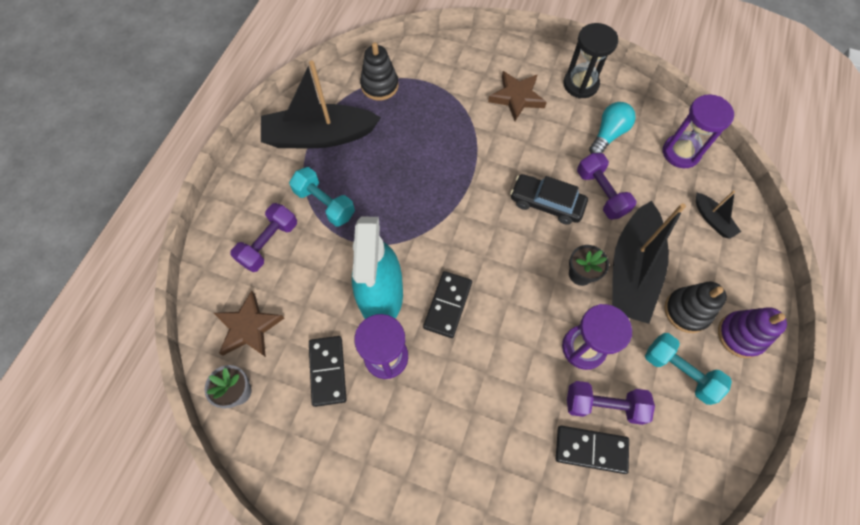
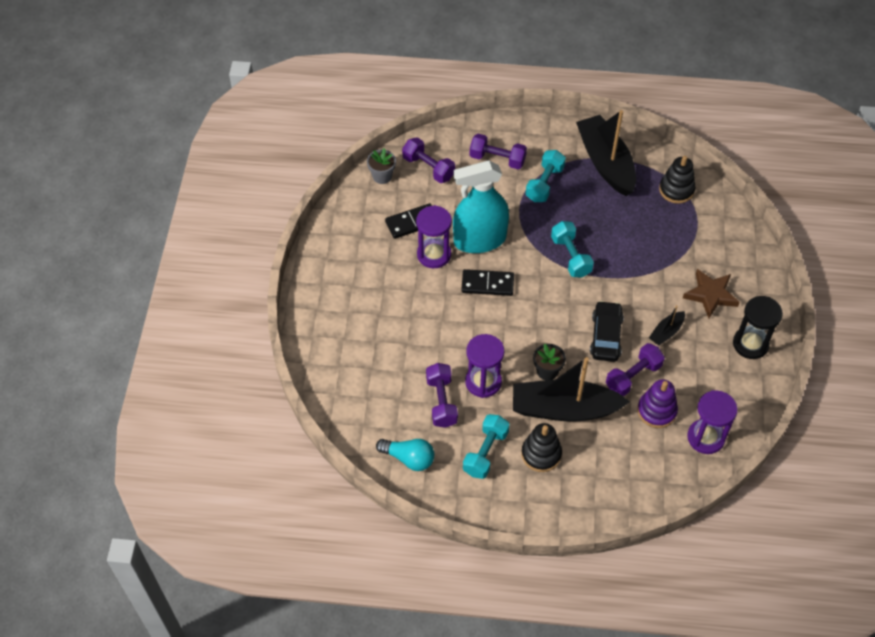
camera: 75 degrees right, 10 degrees down
brown star [214,291,284,357] -> purple dumbbell [402,137,455,183]
black domino [556,426,629,474] -> none
turquoise light bulb [589,102,636,154] -> turquoise light bulb moved to [376,439,434,471]
black boat [696,191,741,239] -> black boat moved to [649,305,685,346]
purple stacking toy [718,307,787,358] -> purple stacking toy moved to [637,379,678,428]
none -> turquoise dumbbell [551,221,594,278]

